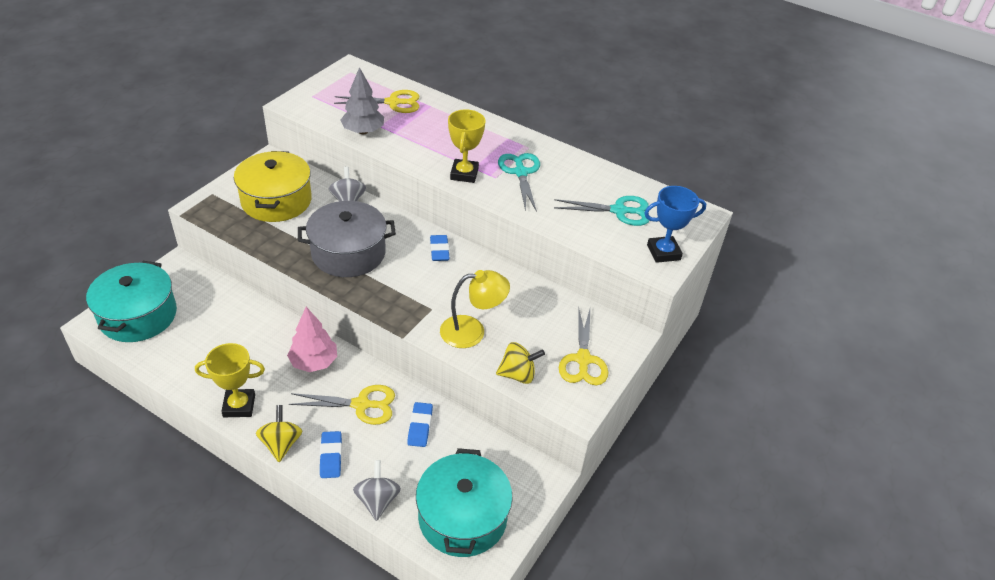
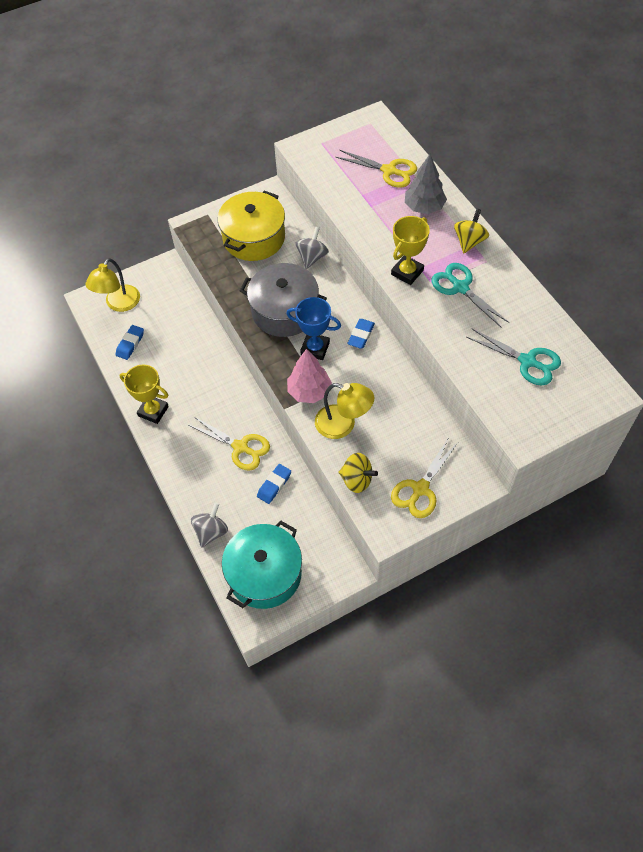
camera: 35 degrees right, 15 degrees up
turquoise pot [86,261,177,342] -> yellow lamp [86,258,140,312]
yellow spinning top [256,405,302,462] -> yellow spinning top moved to [454,209,489,253]
pink tree [287,307,337,372] -> pink tree moved to [287,349,332,403]
blue eraser [320,431,342,478] -> blue eraser moved to [116,325,144,360]
grey tree [341,67,384,134] -> grey tree moved to [405,154,447,214]
turquoise scissors [498,153,540,212] -> turquoise scissors turned 60 degrees counterclockwise [431,263,509,328]
blue trophy [644,186,706,263] -> blue trophy moved to [286,297,341,360]

